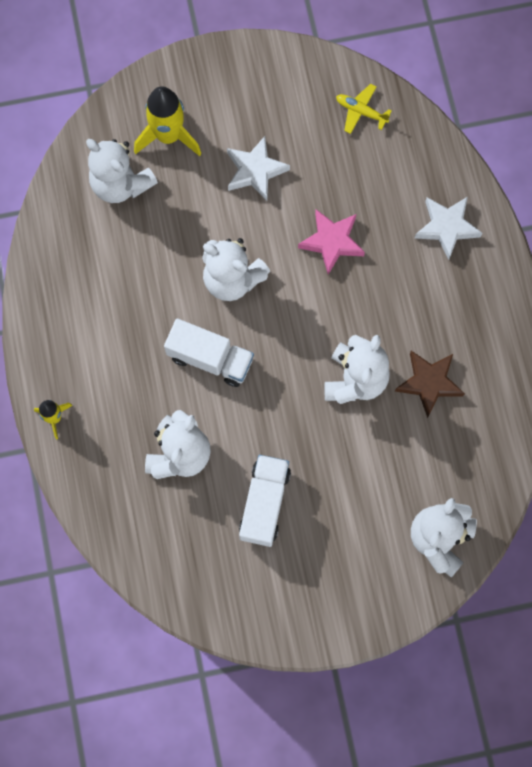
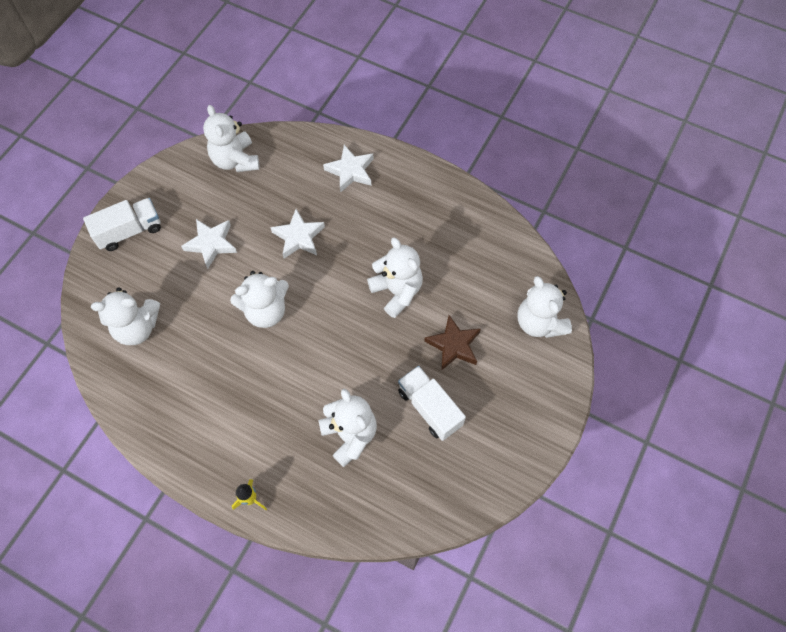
camera: 50 degrees left, 10 degrees down
yellow rocket [134,86,201,156] -> none
white truck [164,319,254,387] -> white truck moved to [83,198,161,251]
pink star [298,210,365,274] -> white star [270,209,325,258]
yellow plane [336,84,392,134] -> white teddy bear [203,105,260,172]
brown star [395,351,465,418] -> brown star moved to [424,315,481,371]

